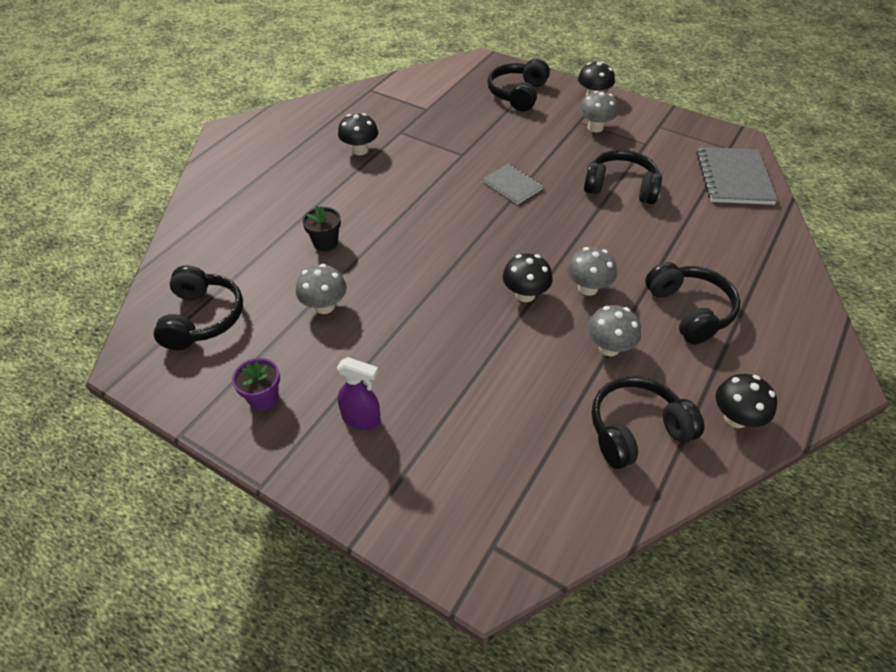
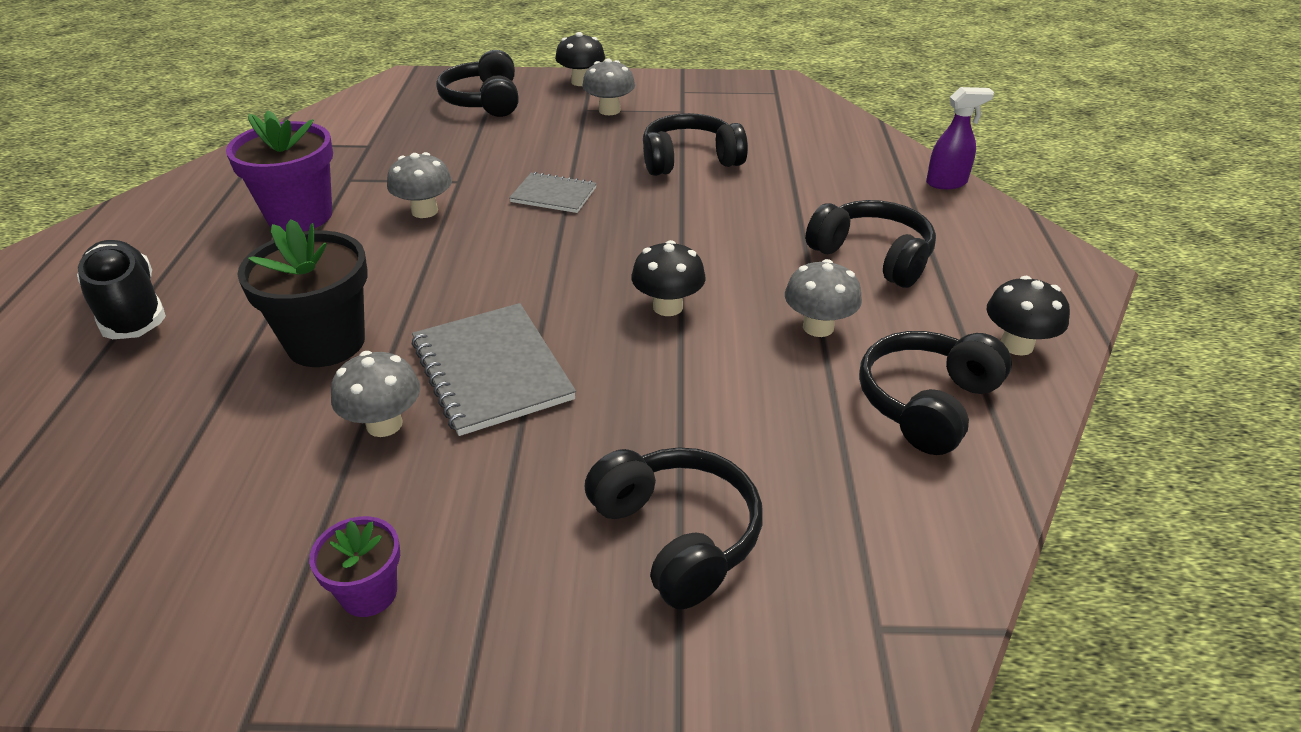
camera: 30 degrees left, 10 degrees down
black headphones [154,265,243,350] -> black headphones moved to [585,447,763,609]
black flower pot [302,206,341,251] -> black flower pot [237,219,368,367], size x1.85
purple spray bottle [337,357,381,430] -> purple spray bottle moved to [926,87,994,189]
black mushroom [338,113,378,155] -> purple flower pot [226,110,333,232]
grey mushroom [567,247,617,296] -> grey mushroom moved to [387,152,452,218]
grey notebook [696,147,778,205] -> grey notebook moved to [412,303,576,436]
none -> black shoe [77,240,166,339]

